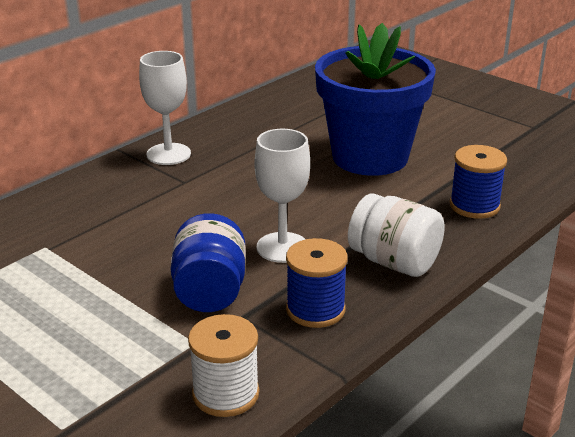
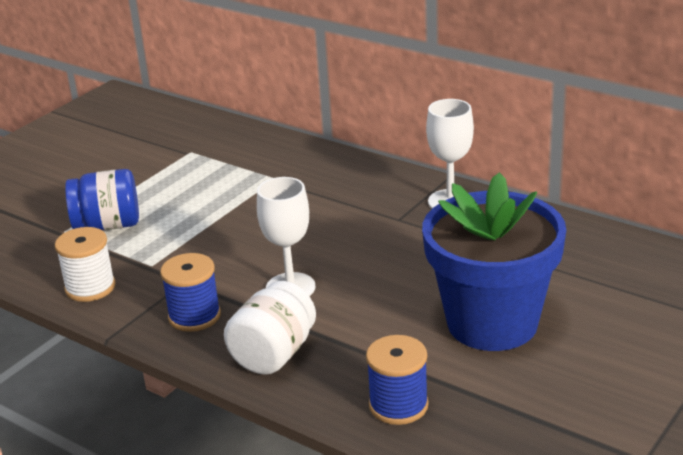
camera: 85 degrees right, 0 degrees up
blue jar [171,213,246,312] -> blue jar moved to [65,169,139,230]

